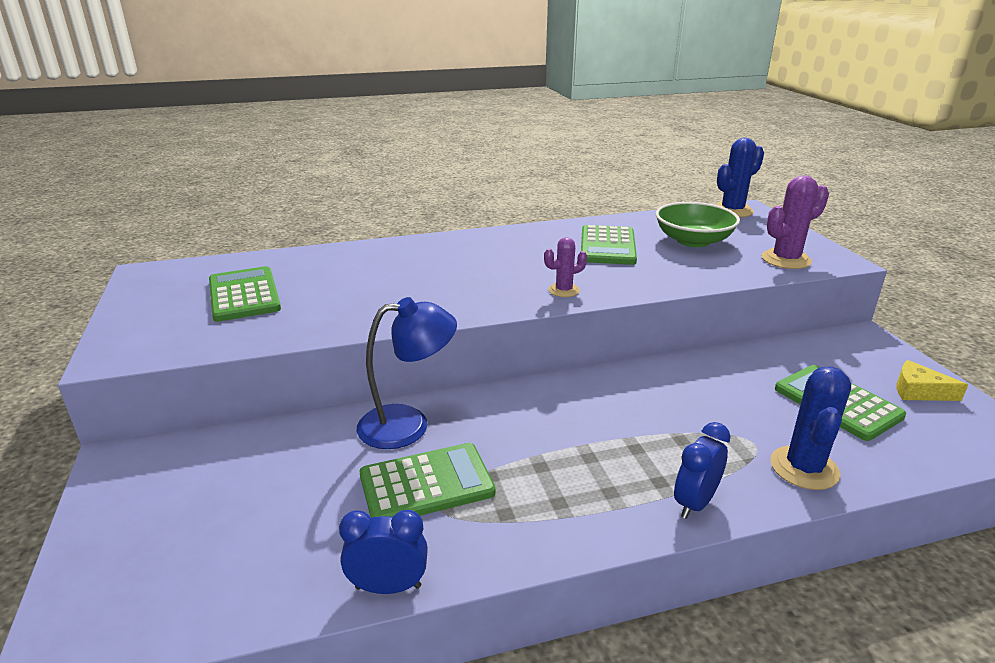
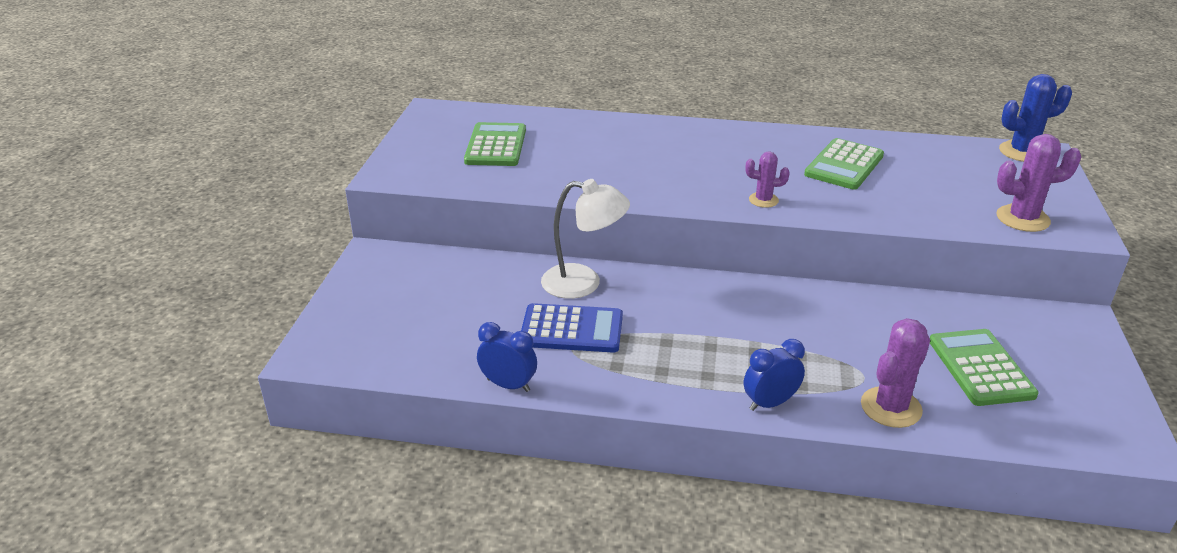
camera: 25 degrees right, 5 degrees up
blue lamp [357,297,457,449] -> white lamp [541,179,630,299]
green calculator [360,443,496,518] -> blue calculator [521,303,623,352]
green bowl [656,202,740,247] -> none
blue cactus [770,367,851,490] -> purple cactus [861,318,930,428]
yellow cheese [896,360,968,401] -> none

